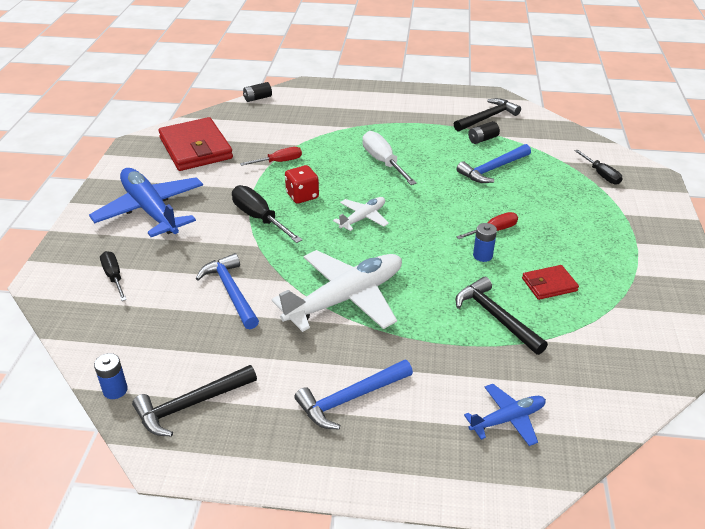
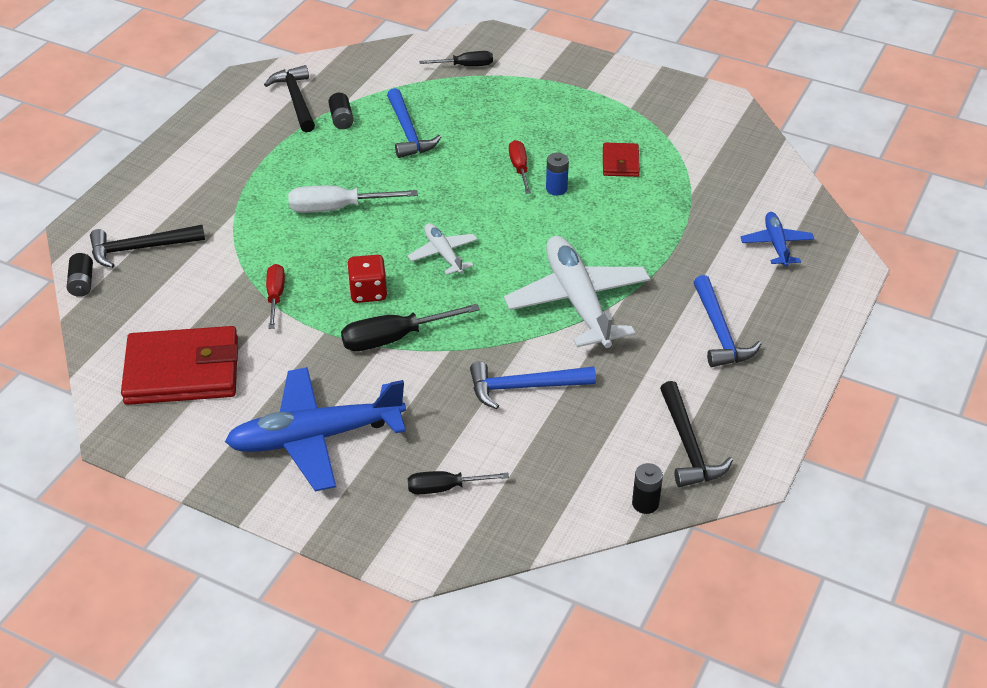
camera: 70 degrees left, 5 degrees up
blue battery [94,353,128,399] -> black battery [632,463,663,514]
black hammer [456,277,548,355] -> black hammer moved to [90,225,205,268]

